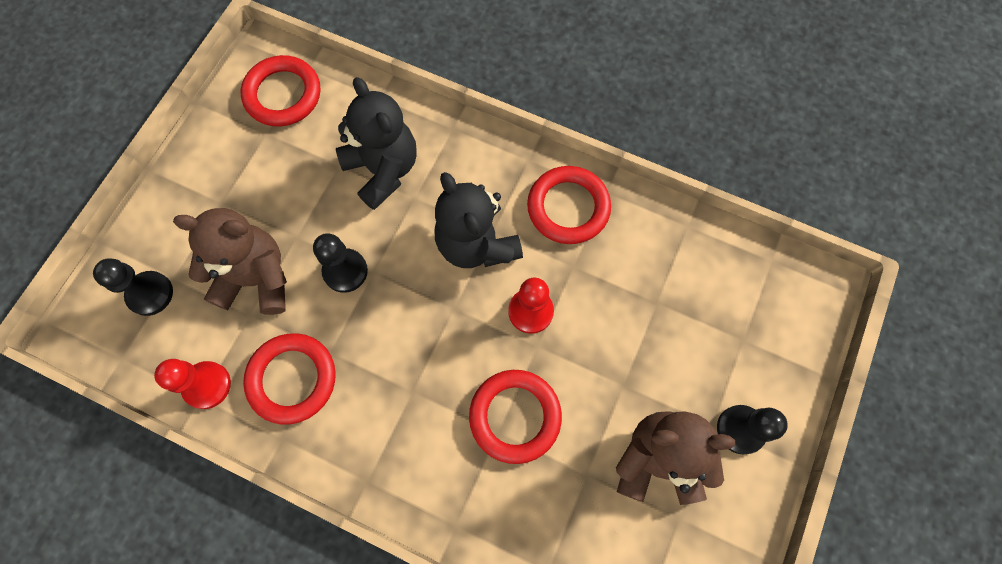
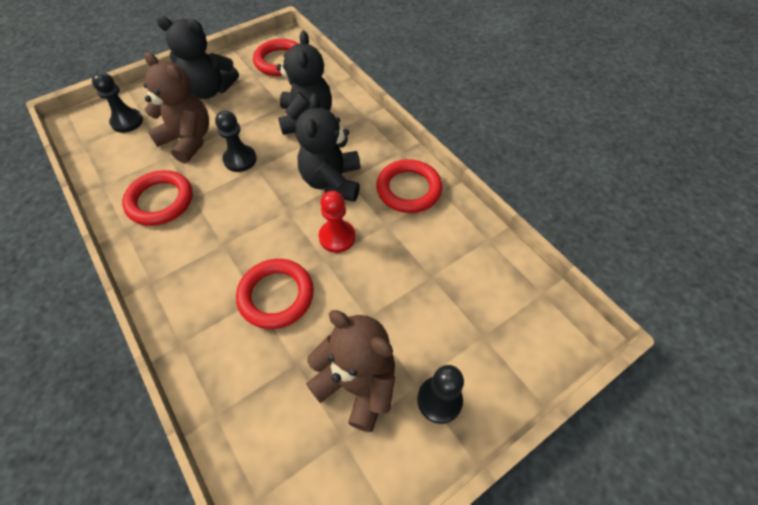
camera: 30 degrees right, 15 degrees down
red pawn [154,359,231,409] -> none
none -> black teddy bear [157,16,239,99]

